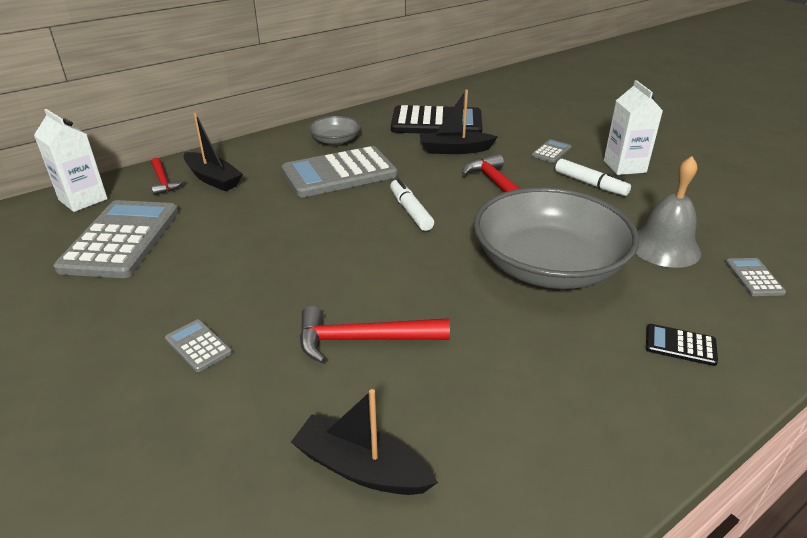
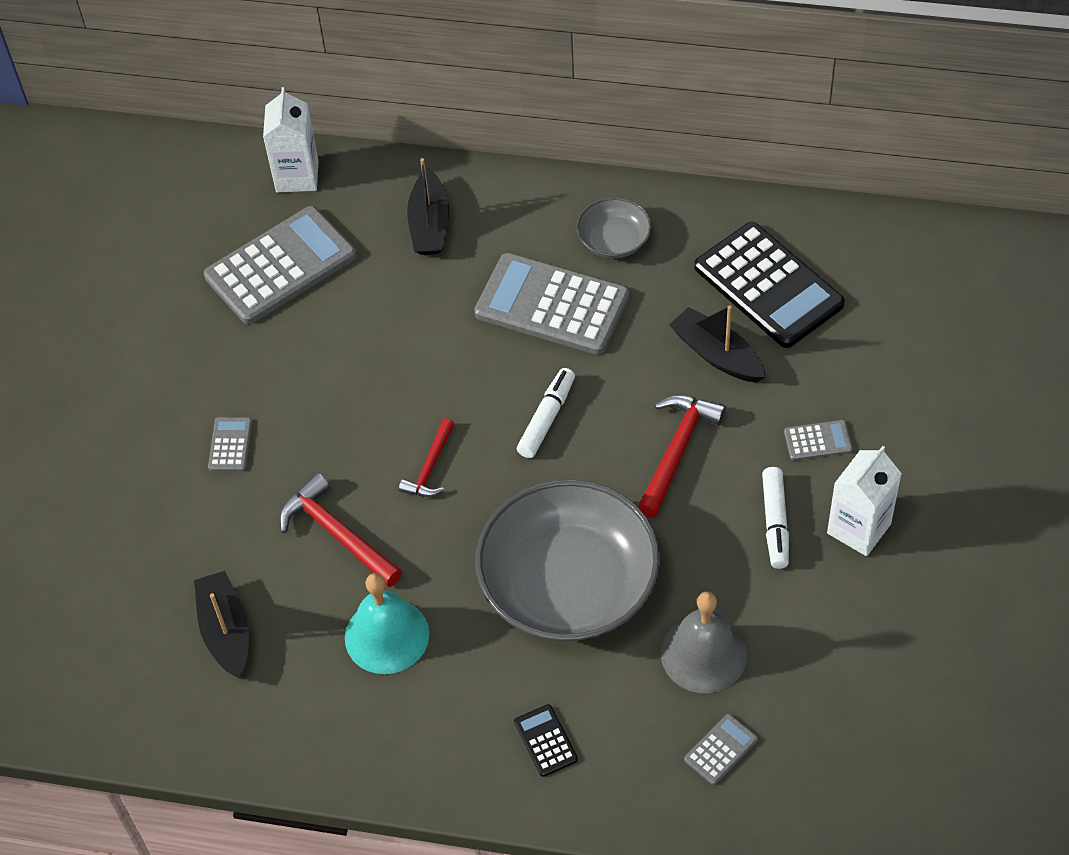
camera: 50 degrees right, 20 degrees up
red hammer [151,158,184,195] -> red hammer moved to [399,418,454,497]
none -> turquoise bell [345,573,429,674]

